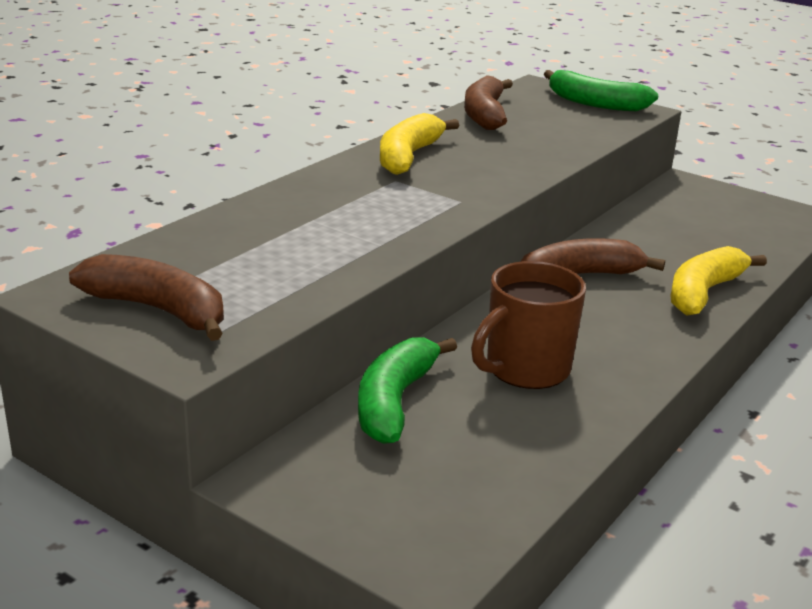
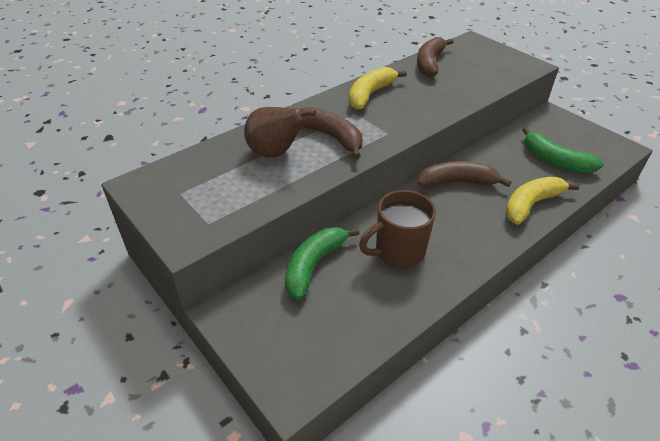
camera: 15 degrees right, 15 degrees up
brown banana [69,254,224,341] -> brown banana moved to [301,107,362,159]
green banana [544,70,658,111] -> green banana moved to [522,127,604,173]
none -> brown pear [244,107,317,158]

